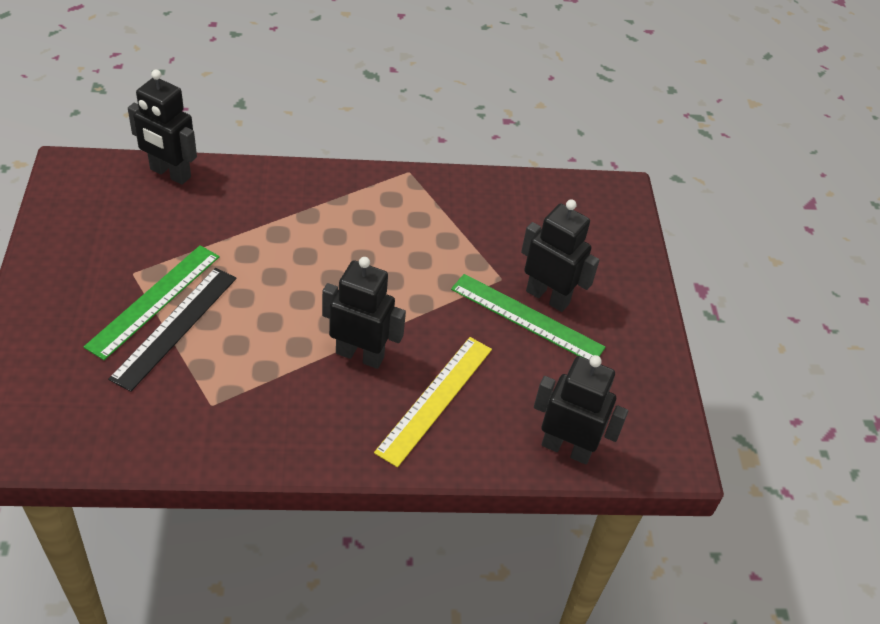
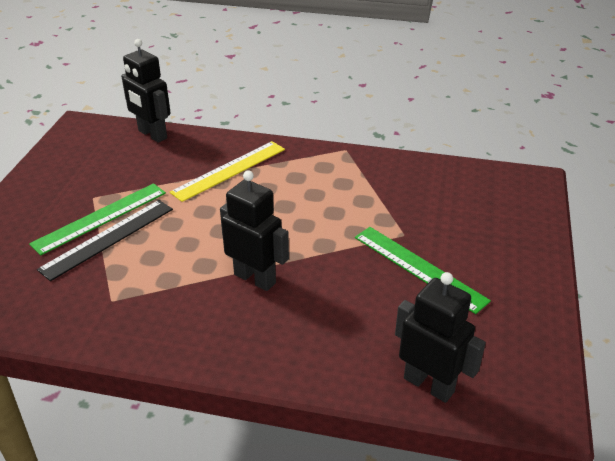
camera: 20 degrees right, 10 degrees down
yellow ruler [374,337,492,467] -> yellow ruler moved to [170,141,285,202]
black robot [521,200,599,312] -> none

